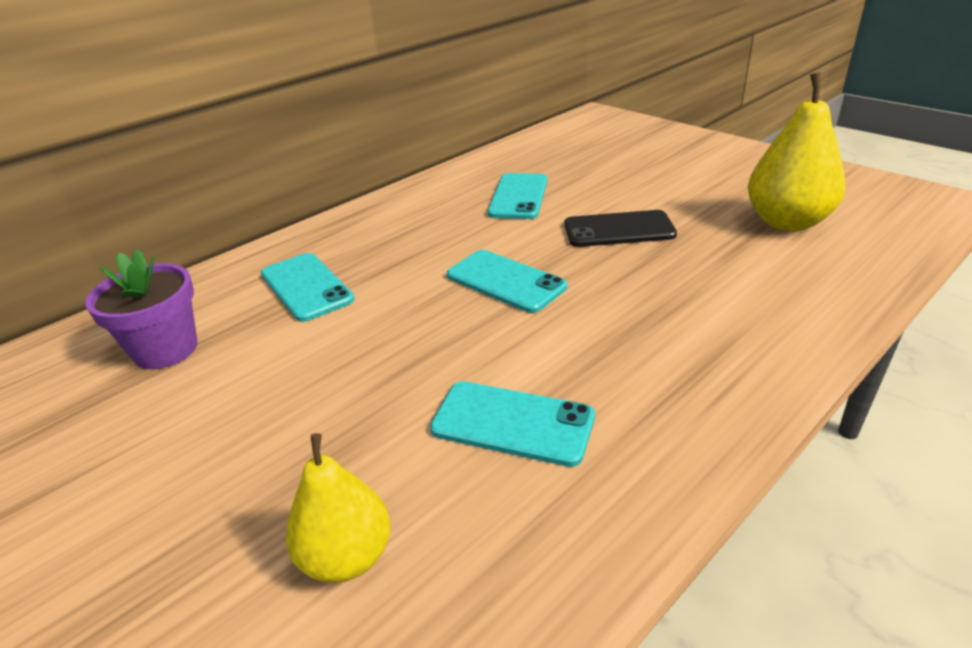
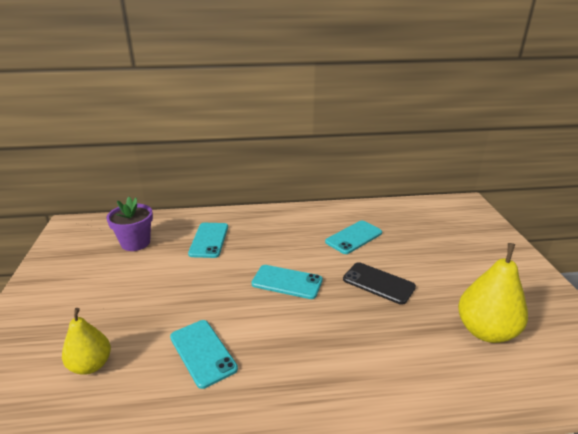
camera: 35 degrees right, 5 degrees down
turquoise phone [447,250,567,313] -> turquoise phone turned 60 degrees counterclockwise [251,265,323,299]

